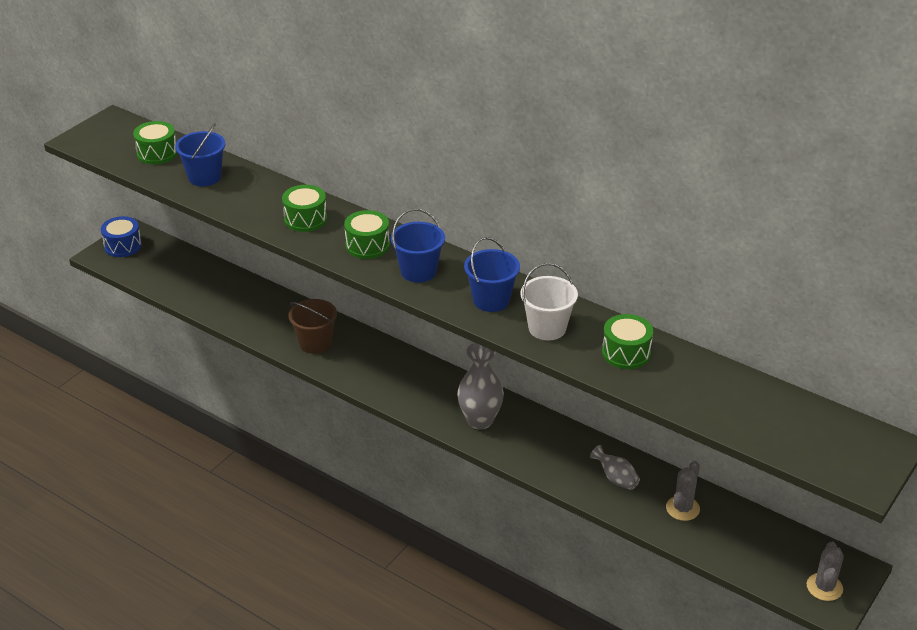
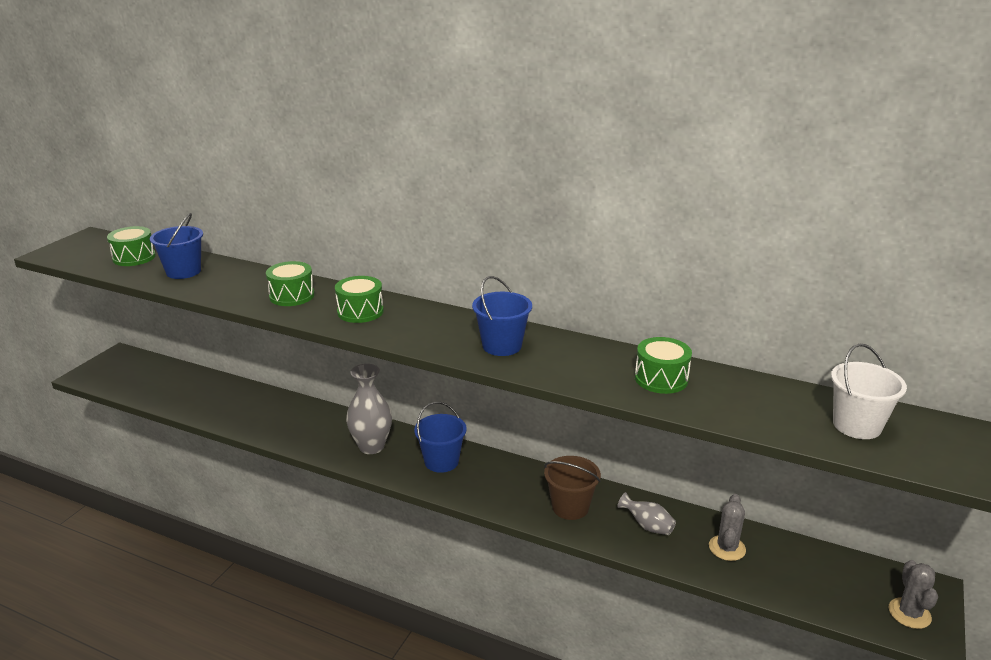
camera: 10 degrees left, 10 degrees down
blue drum [101,216,142,257] -> none
brown bucket [288,299,337,354] -> brown bucket moved to [544,456,601,520]
blue bucket [391,209,445,283] -> blue bucket moved to [414,402,467,473]
grey vase [457,343,504,429] -> grey vase moved to [346,364,392,454]
white bucket [520,263,578,340] -> white bucket moved to [831,344,907,439]

